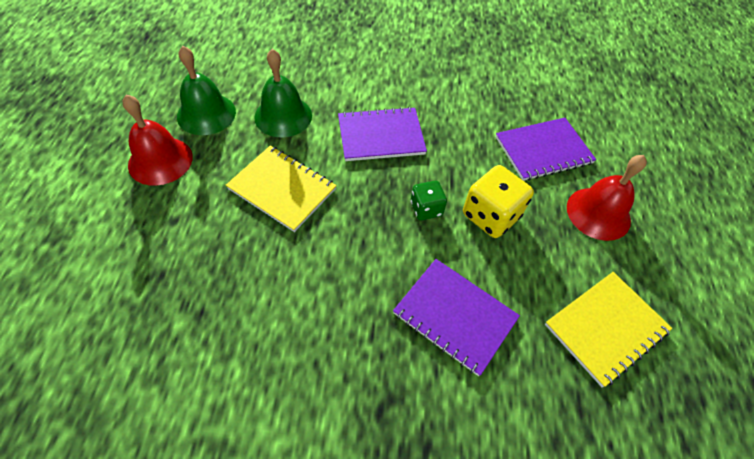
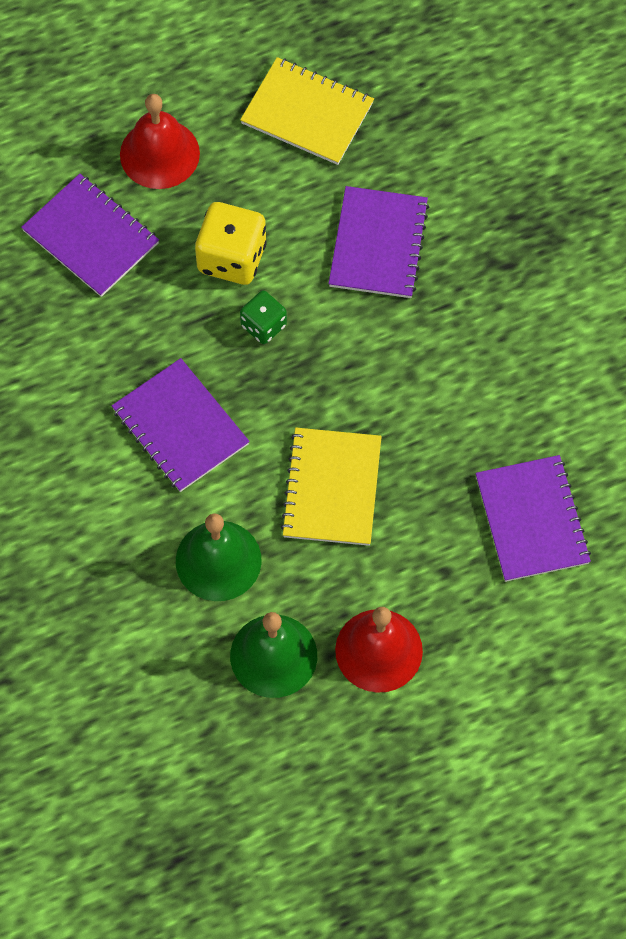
camera: 115 degrees left, 10 degrees up
none -> purple notebook [476,455,591,582]

